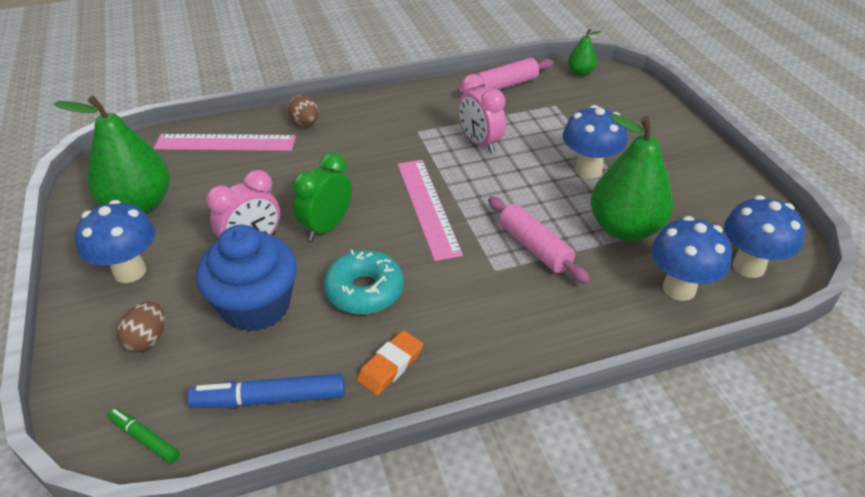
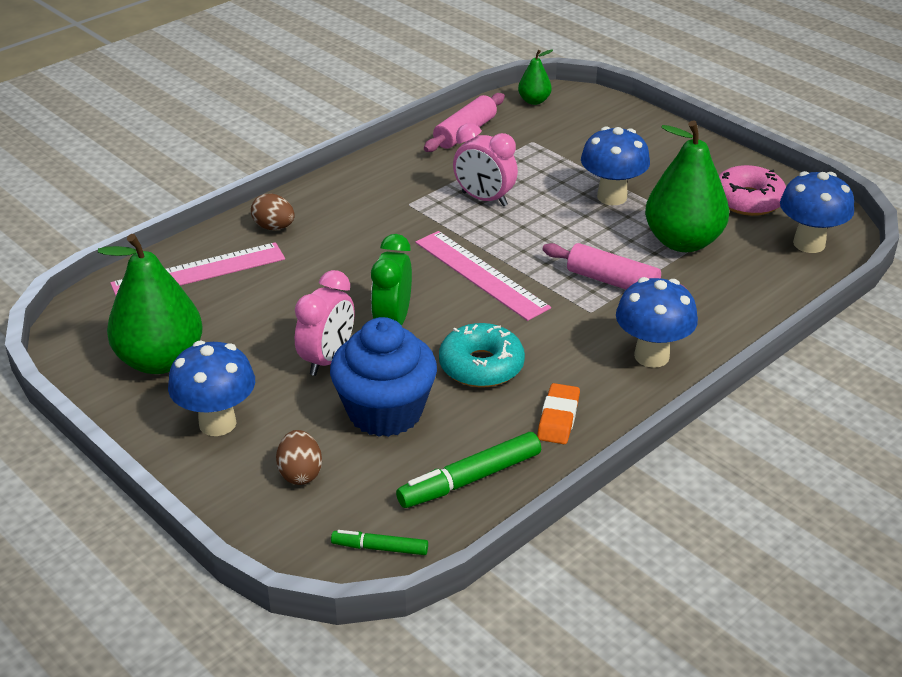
camera: 25 degrees left, 5 degrees down
blue marker [187,373,345,408] -> green marker [396,432,541,508]
blue mushroom [651,216,732,301] -> blue mushroom moved to [616,277,698,368]
none -> pink donut [719,165,786,216]

